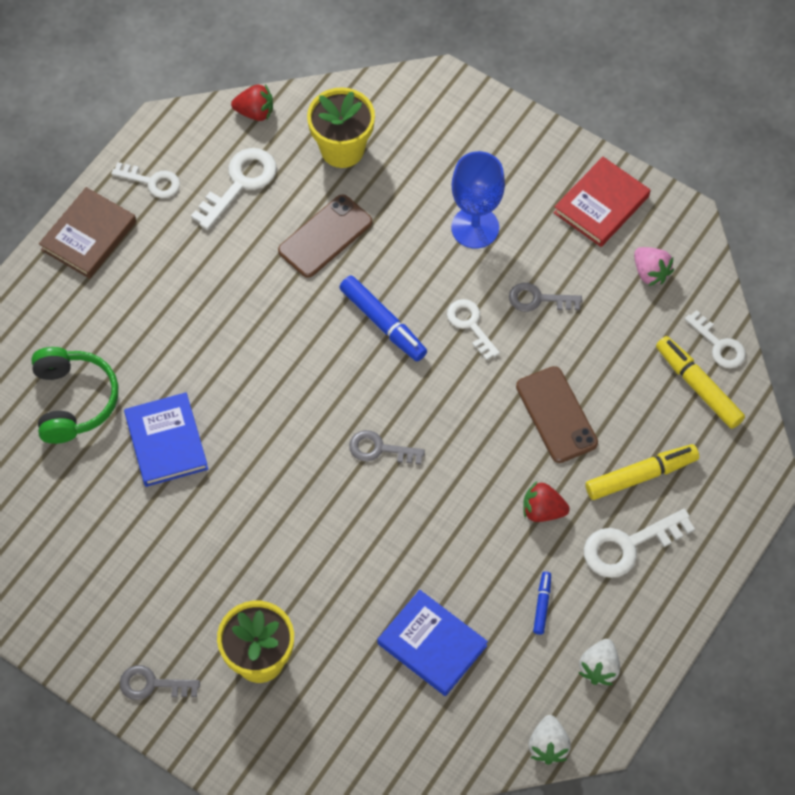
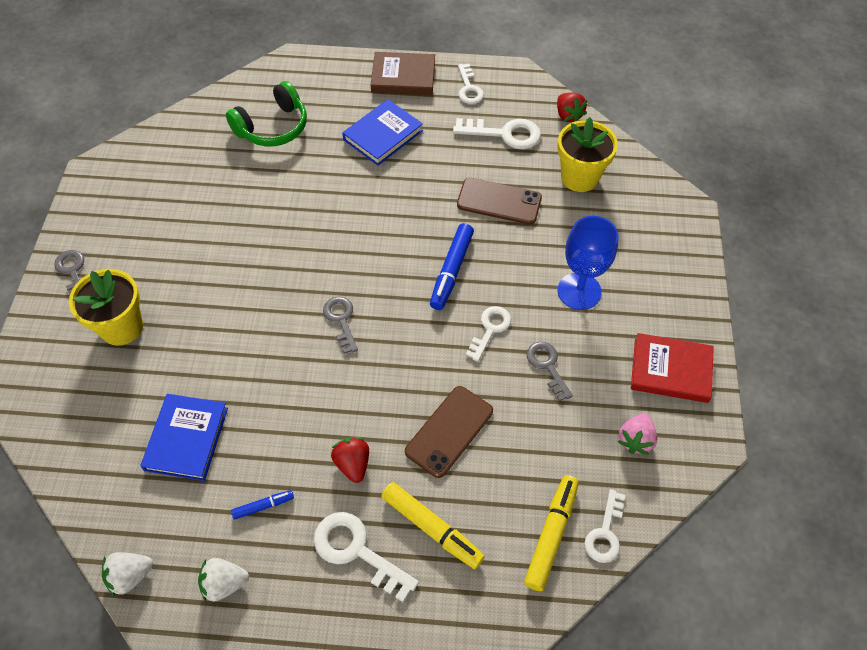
camera: 60 degrees right, 5 degrees down
blue book [124,392,208,487] -> blue book moved to [342,99,423,166]

